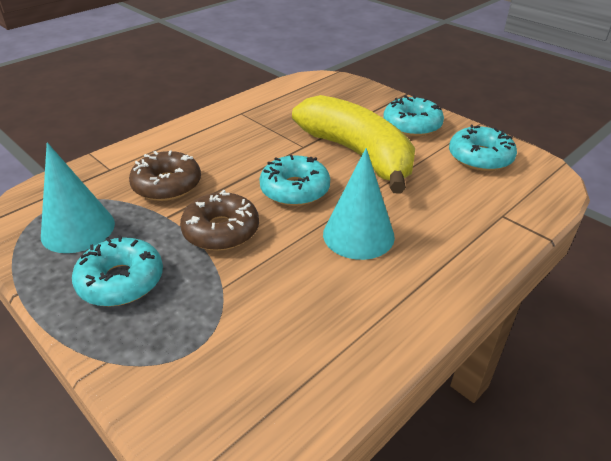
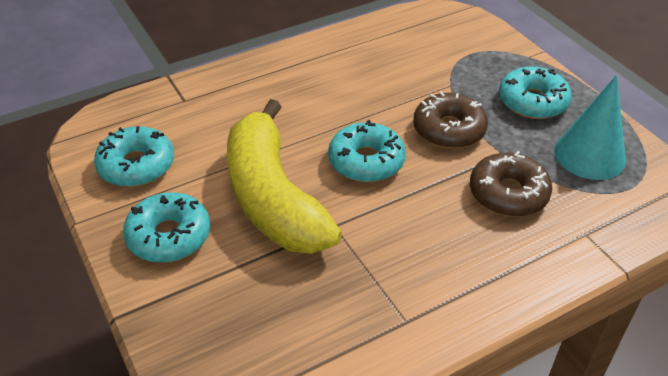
camera: 165 degrees left, 5 degrees up
turquoise cone [323,148,395,260] -> none

